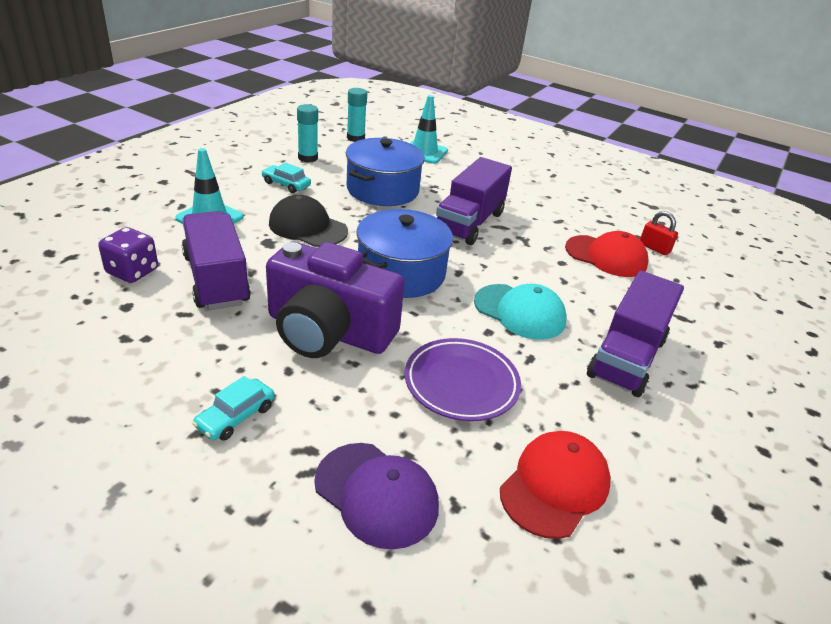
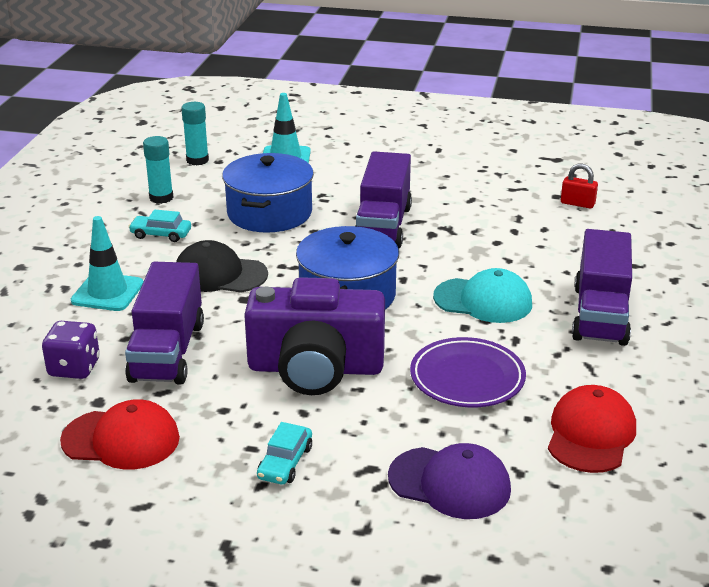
camera: 15 degrees left, 5 degrees down
purple truck [182,211,251,310] -> purple truck turned 135 degrees counterclockwise [125,262,204,385]
red cap [565,231,648,277] -> red cap moved to [60,399,180,470]

